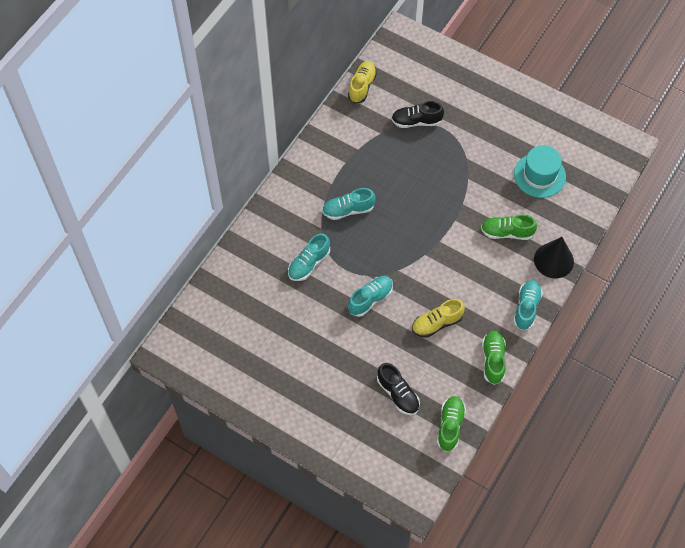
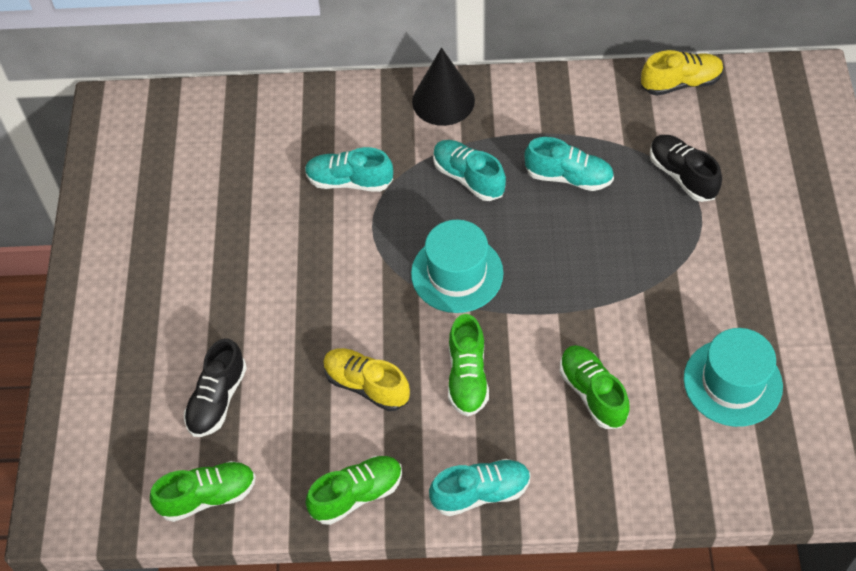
camera: 60 degrees right, 5 degrees down
turquoise shoe [348,276,393,317] -> turquoise shoe moved to [524,137,614,191]
black cone [534,237,574,278] -> black cone moved to [412,48,475,126]
none -> turquoise hat [411,220,504,313]
none -> green shoe [448,314,489,416]

